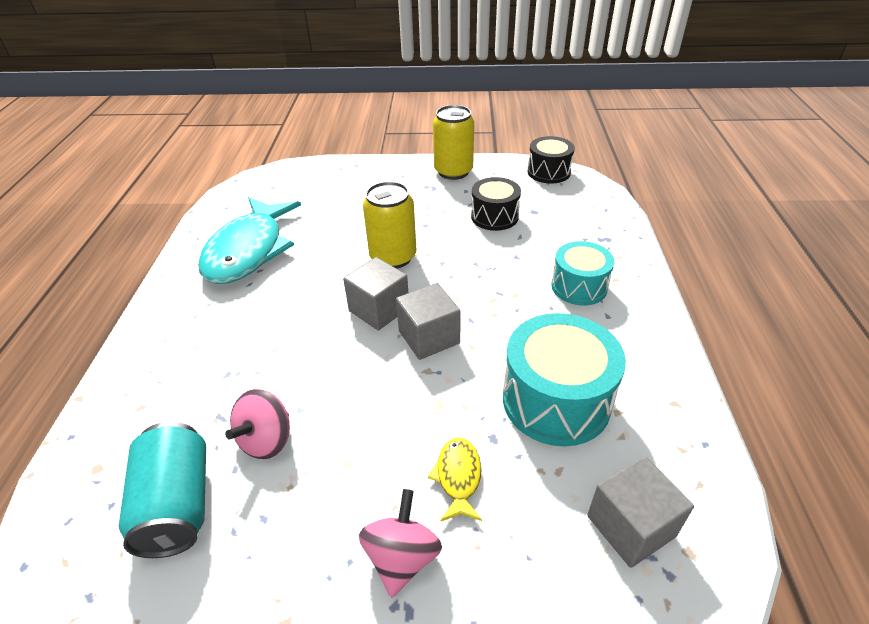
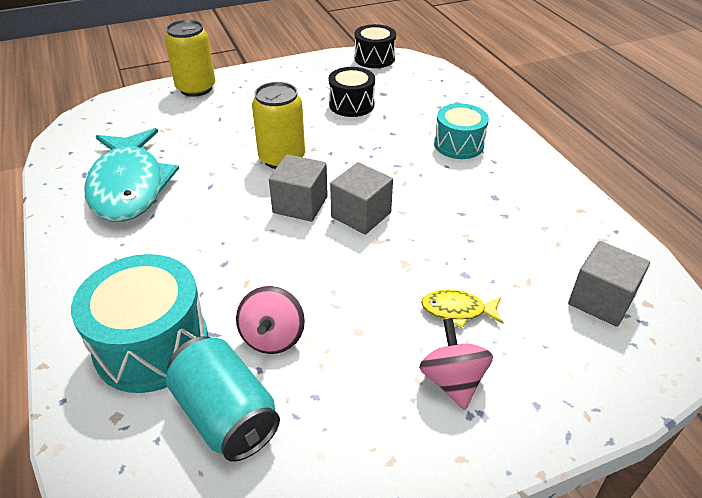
camera: 25 degrees left, 0 degrees up
yellow fish [428,437,482,521] -> yellow fish turned 60 degrees counterclockwise [421,290,504,329]
yellow can [433,105,474,180] -> yellow can moved to [165,20,215,97]
turquoise drum [503,313,626,446] -> turquoise drum moved to [71,254,208,393]

